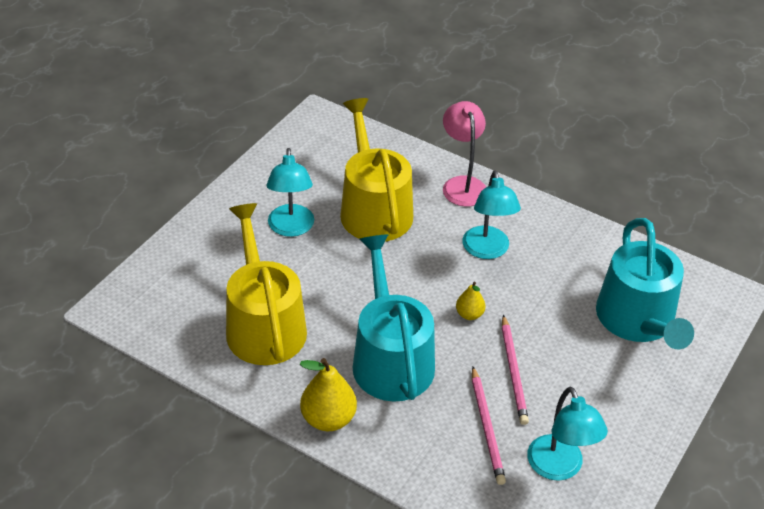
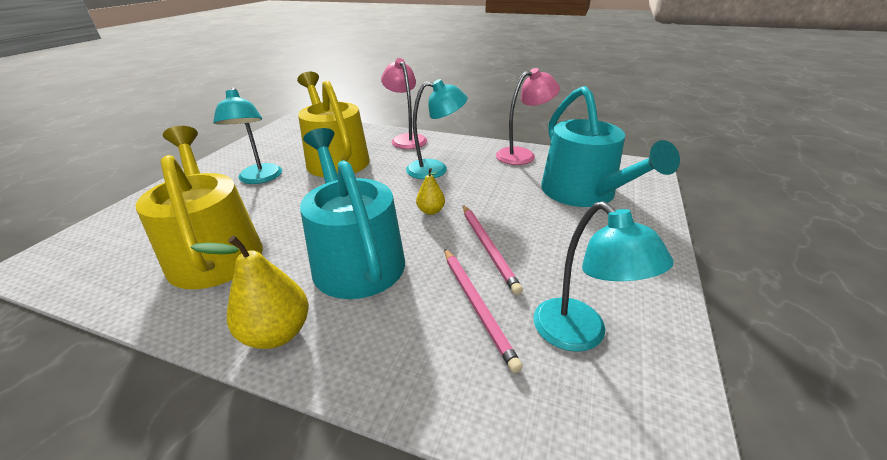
camera: 10 degrees left, 10 degrees down
turquoise lamp [462,170,521,259] -> turquoise lamp turned 75 degrees counterclockwise [406,79,468,179]
none -> pink lamp [496,68,560,165]

